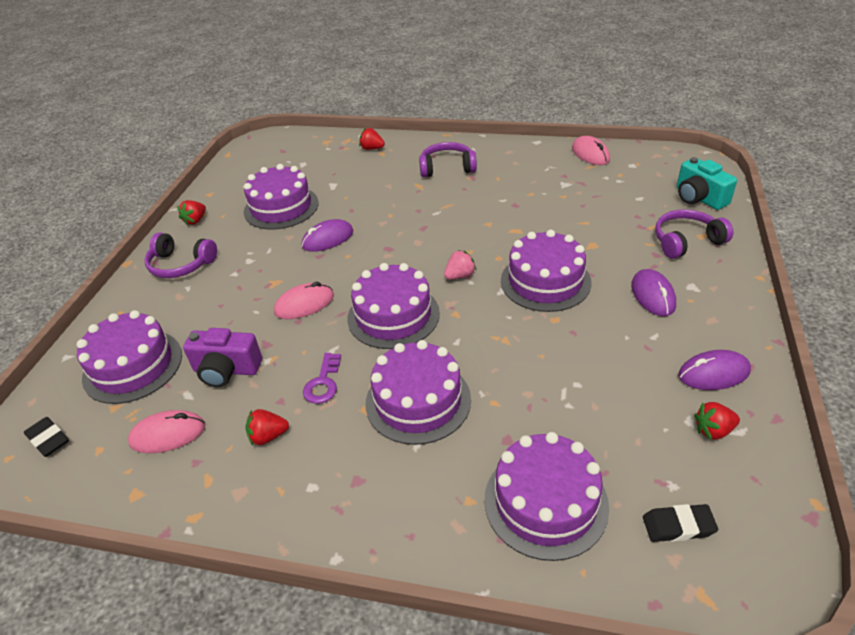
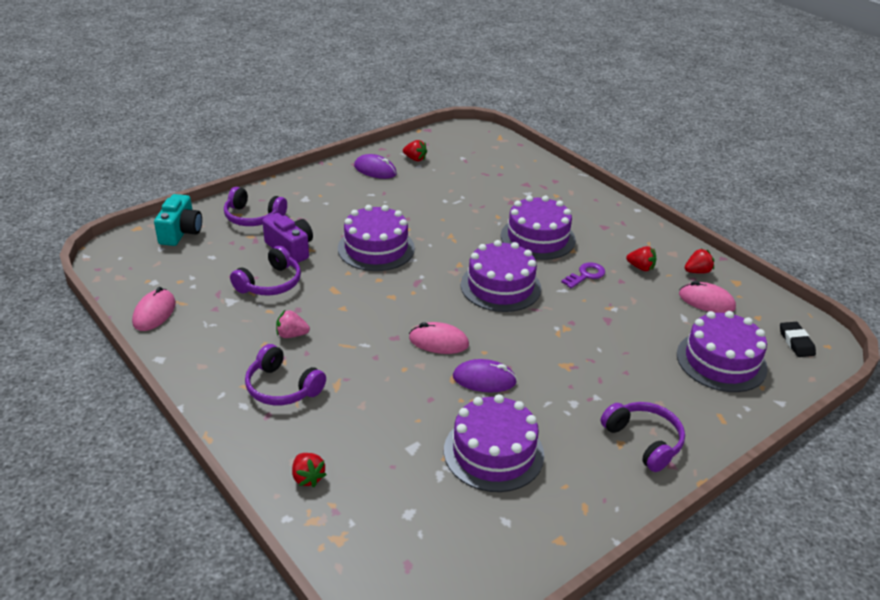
camera: 145 degrees left, 5 degrees down
red strawberry [177,200,206,226] -> red strawberry moved to [685,249,714,274]
purple camera [183,328,262,387] -> purple camera moved to [262,213,313,263]
pink mouse [274,282,334,319] -> pink mouse moved to [409,322,469,354]
pink strawberry [444,250,477,280] -> pink strawberry moved to [276,310,310,338]
purple cake [484,432,609,561] -> none
purple mouse [631,269,676,316] -> none
black eraser [643,504,718,542] -> none
none -> purple headphones [230,246,301,296]

